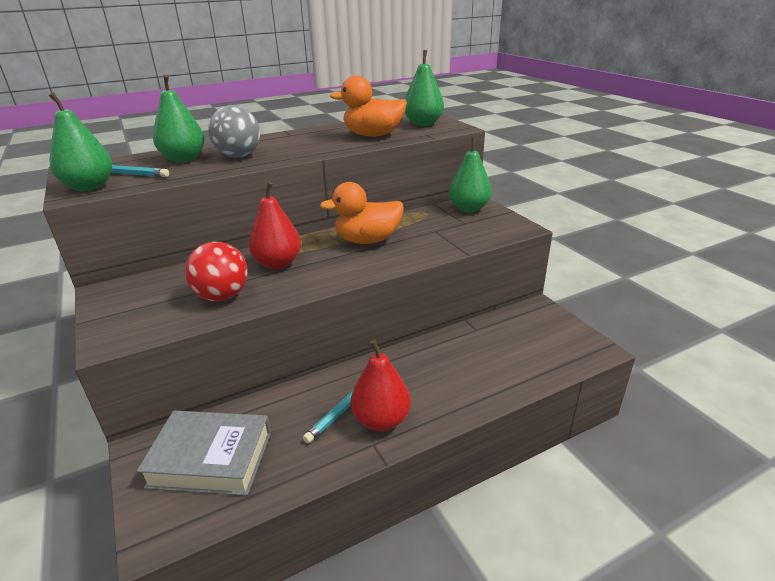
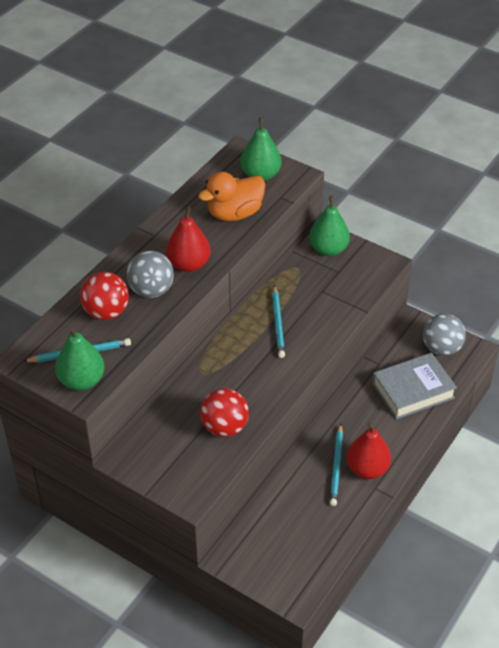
camera: 30 degrees left, 15 degrees up
grey book [137,411,271,496] -> grey book moved to [372,353,457,420]
green pear [153,74,205,162] -> red ball [80,272,129,320]
red pear [248,182,301,269] -> red pear moved to [166,207,211,272]
orange duck [320,182,403,244] -> turquoise pencil [272,285,285,358]
none -> grey ball [423,314,466,356]

